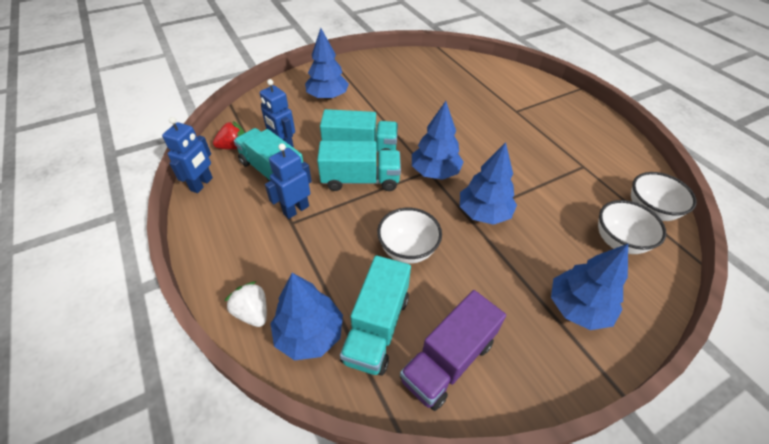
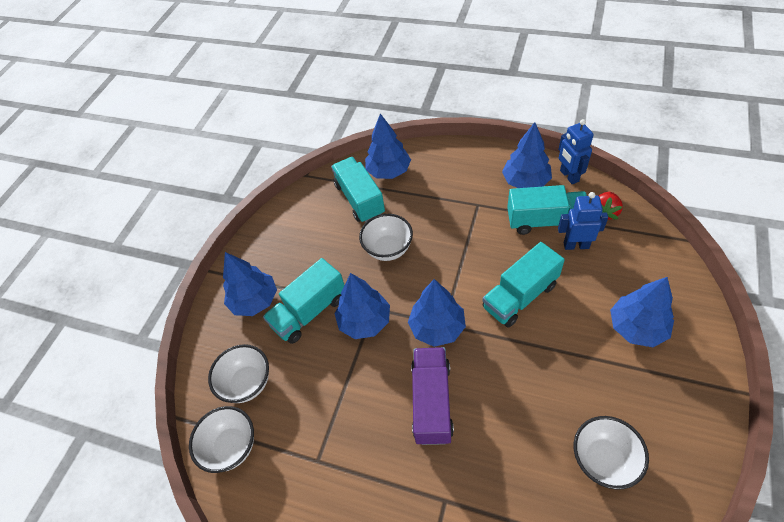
camera: 145 degrees right, 5 degrees up
white strawberry [225,281,267,327] -> none
blue robot [265,143,312,219] -> none
turquoise truck [317,141,401,191] -> turquoise truck moved to [263,258,344,344]
purple truck [400,290,506,411] -> purple truck moved to [411,347,454,445]
none -> blue tree [502,122,552,188]
none -> white bowl [574,416,649,490]

